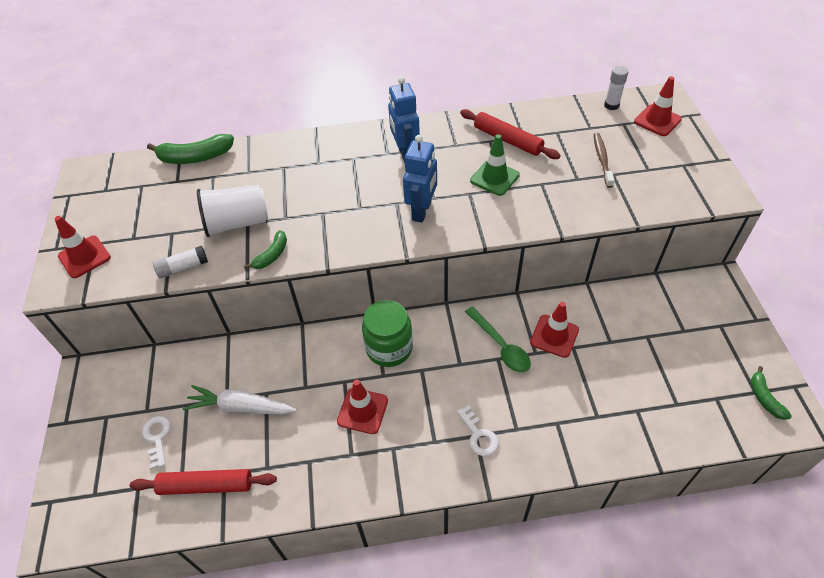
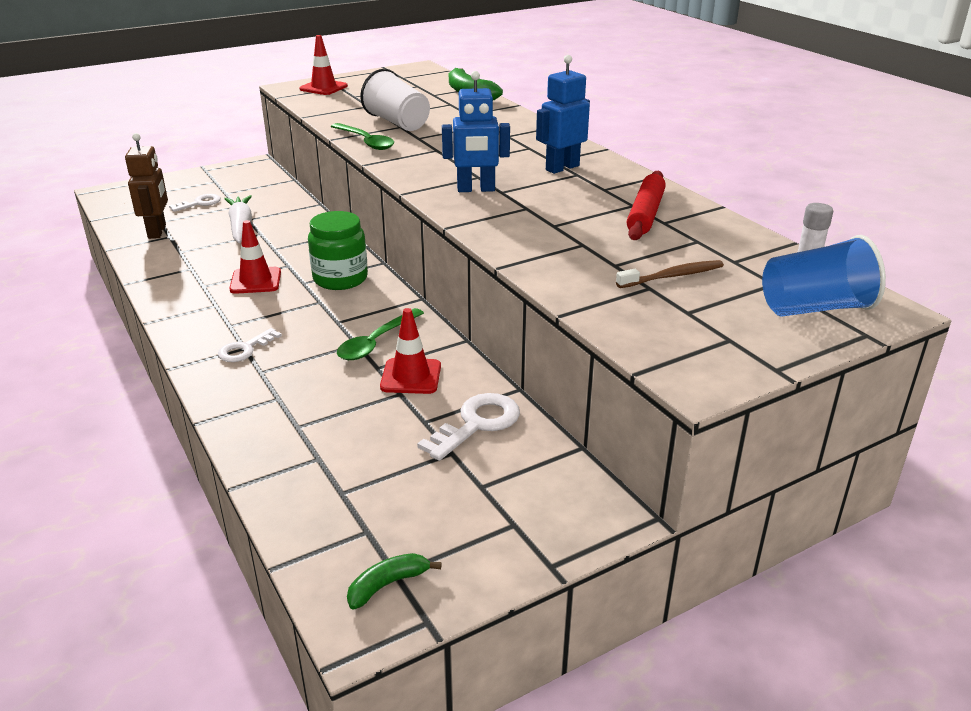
camera: 65 degrees right, 20 degrees down
red rolling pin [130,469,277,495] -> brown robot [125,133,168,239]
white glue stick [153,246,208,278] -> none
green banana [244,230,287,269] -> green spoon [331,123,394,150]
green traffic cone [470,134,520,196] -> none
red traffic cone [634,76,682,136] -> blue cup [762,235,886,317]
none -> white key [417,393,520,461]

